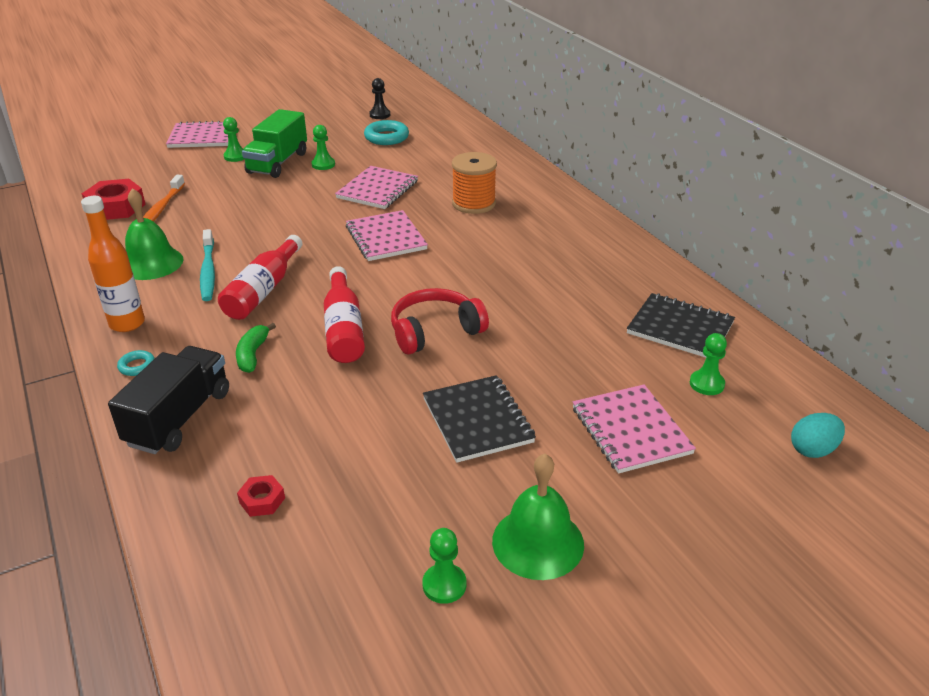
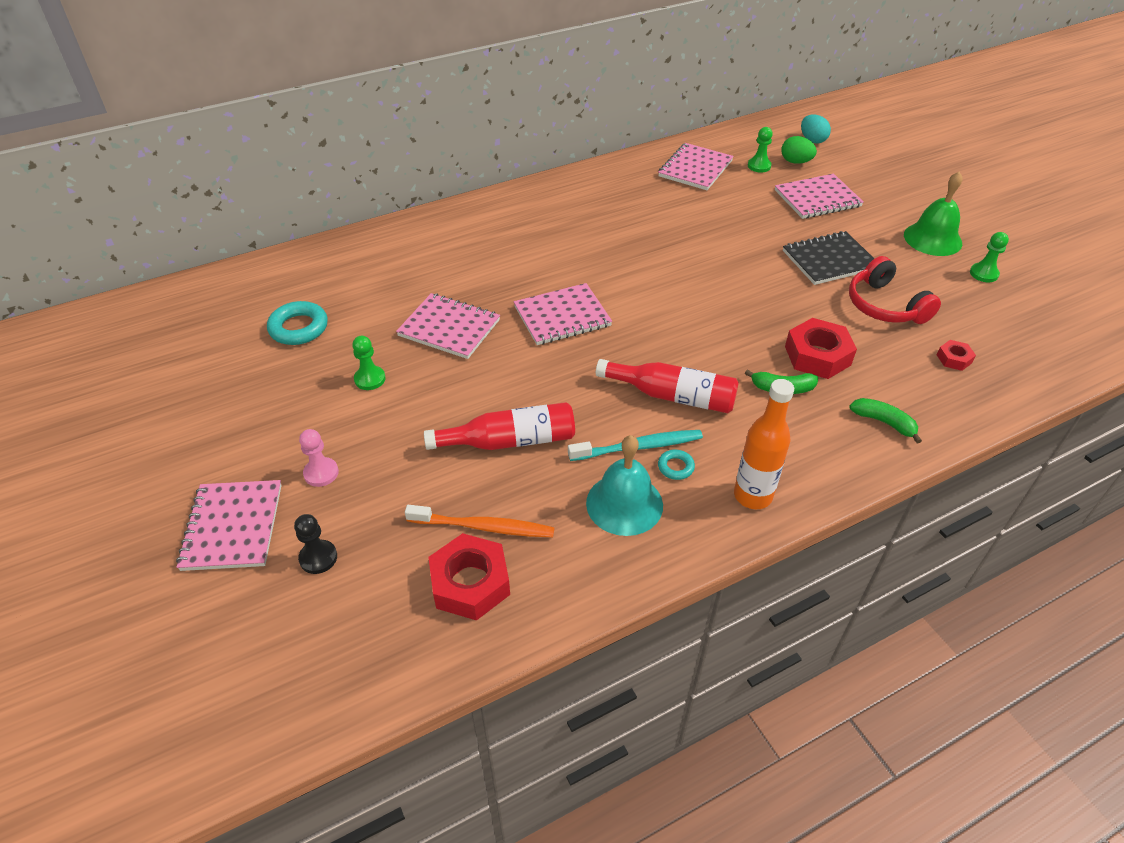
camera: 90 degrees left, 10 degrees up
black truck [108,346,229,454] -> green banana [849,398,922,443]
turquoise ring [117,350,155,376] -> turquoise ring moved to [658,450,695,480]
green bell [125,188,184,280] -> turquoise bell [586,435,663,536]
green pawn [223,117,245,162] -> pink pawn [299,429,339,487]
green truck [242,109,307,178] -> none
red bottle [324,266,365,363] -> red bottle moved to [424,402,575,450]
black pawn [369,78,390,119] -> black pawn moved to [294,514,337,574]
red headphones [391,288,489,355] -> red headphones moved to [849,256,941,324]
orange spool [452,152,497,214] -> none
black notebook [627,293,735,358] -> pink notebook [658,143,734,190]
none -> green egg [781,136,817,164]
none -> red nut [785,318,857,379]

